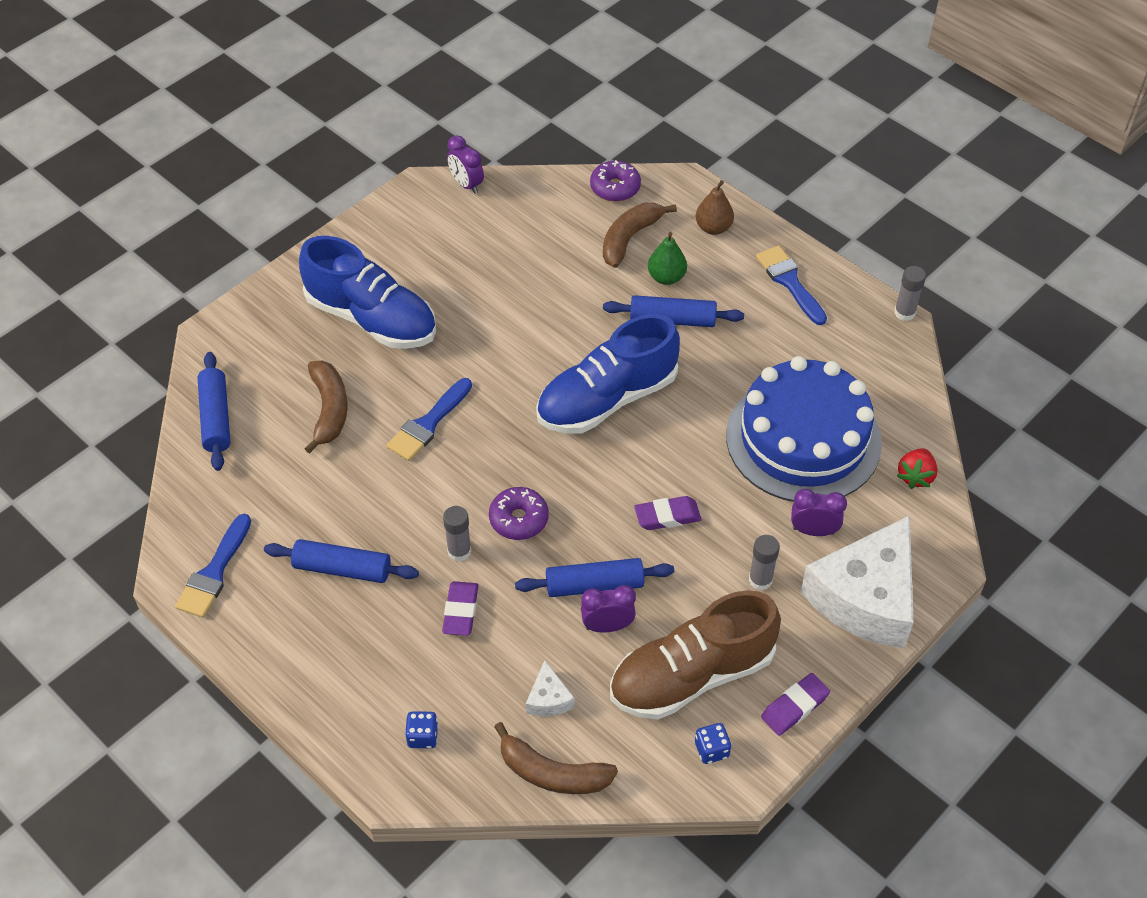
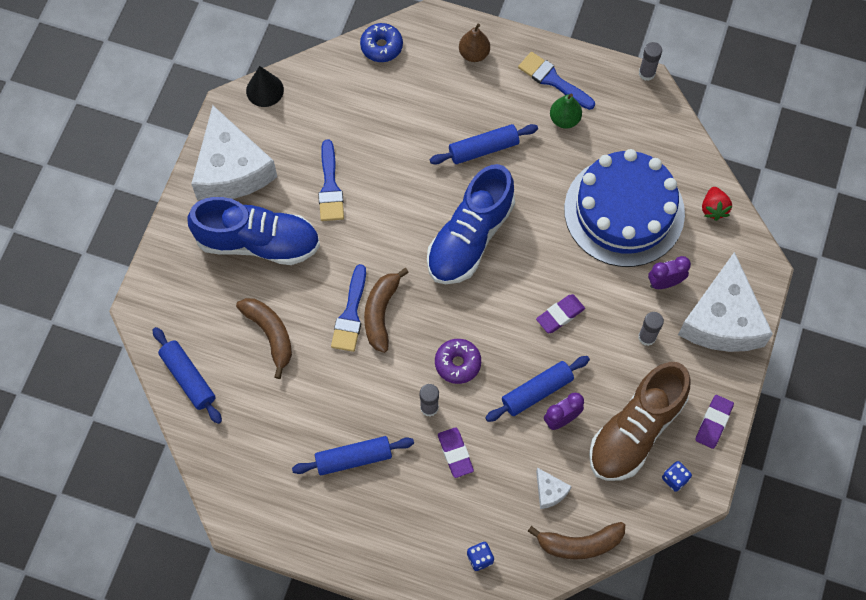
camera: 25 degrees left, 15 degrees up
blue brush [175,514,251,618] -> blue brush moved to [318,139,344,221]
purple clock [447,135,484,194] -> black cone [246,66,284,107]
purple donut [590,160,641,202] -> blue donut [360,23,403,62]
brown banana [603,203,677,268] -> brown banana moved to [364,268,409,353]
green pear [648,232,687,285] -> green pear moved to [550,93,582,129]
none -> white cheese [191,105,277,200]

